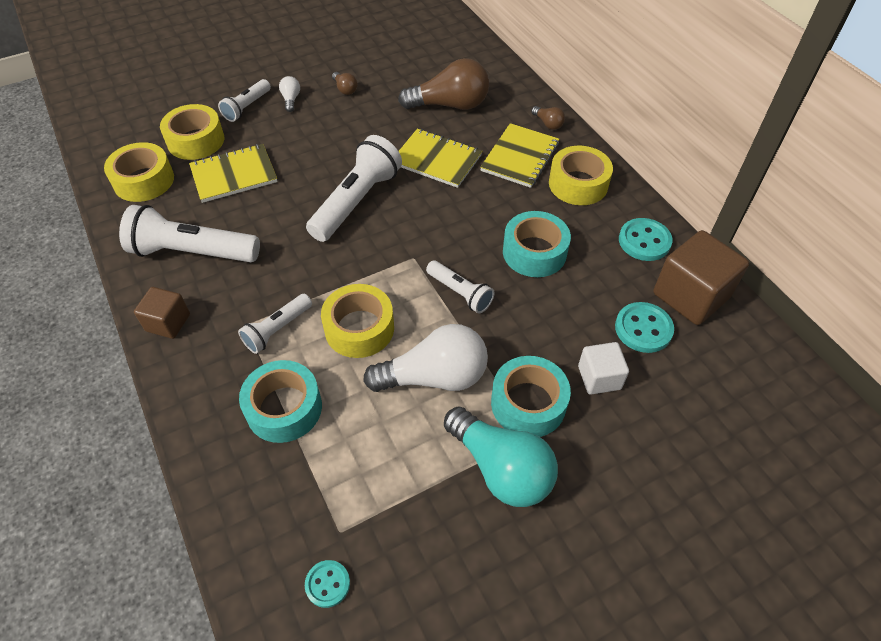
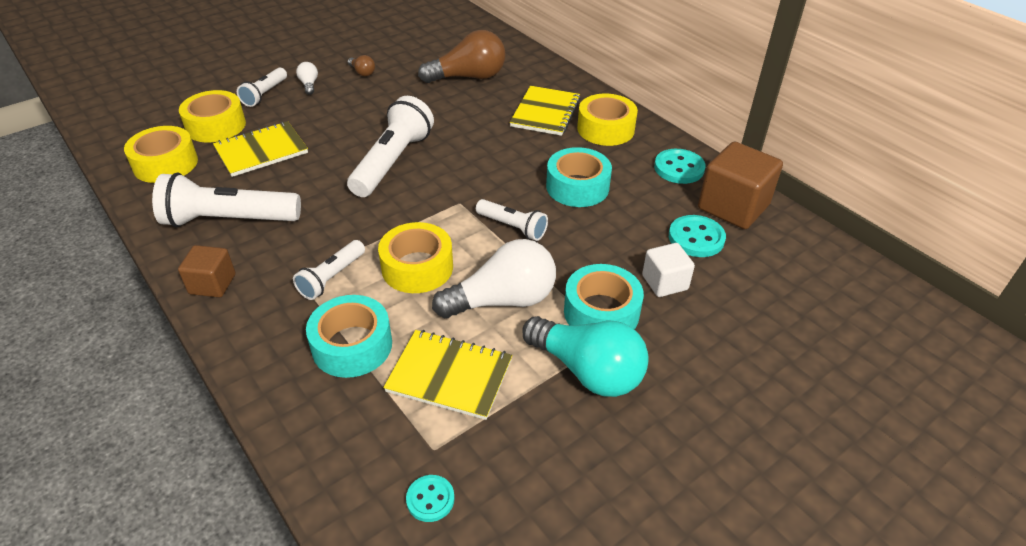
camera: 10 degrees left, 10 degrees down
yellow notebook [399,129,482,188] -> yellow notebook moved to [383,330,512,420]
brown light bulb [531,106,565,130] -> none

